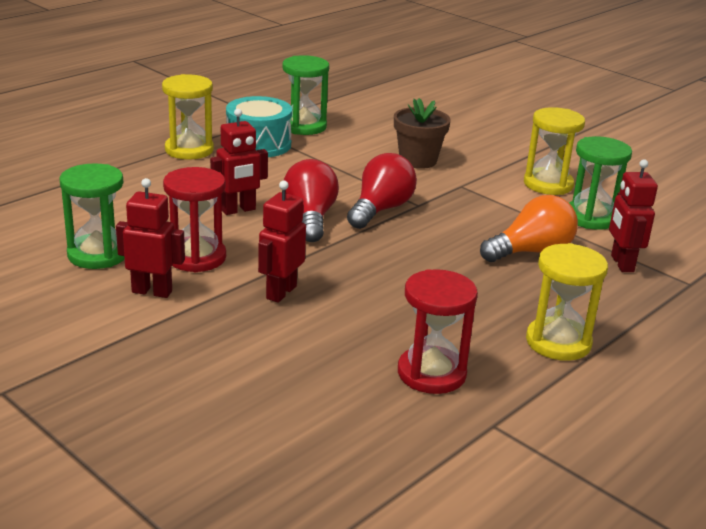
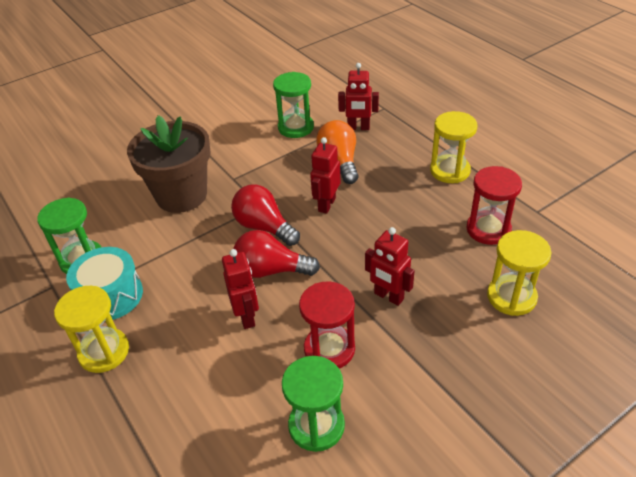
camera: 75 degrees left, 15 degrees up
red robot [116,178,185,298] -> red robot moved to [310,137,340,214]
brown flower pot [394,98,451,169] -> brown flower pot [127,115,211,213], size x1.64
yellow hourglass [524,107,585,195] -> yellow hourglass moved to [487,230,552,316]

